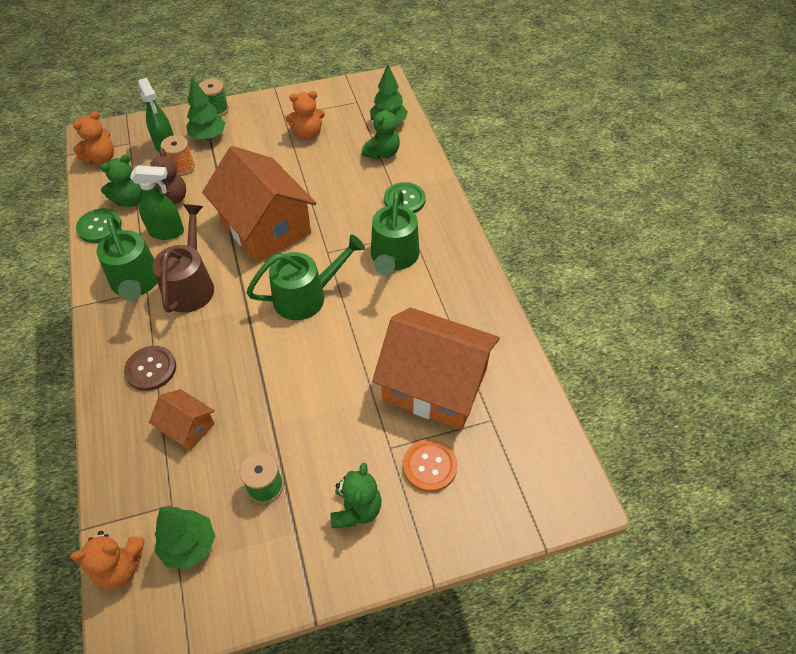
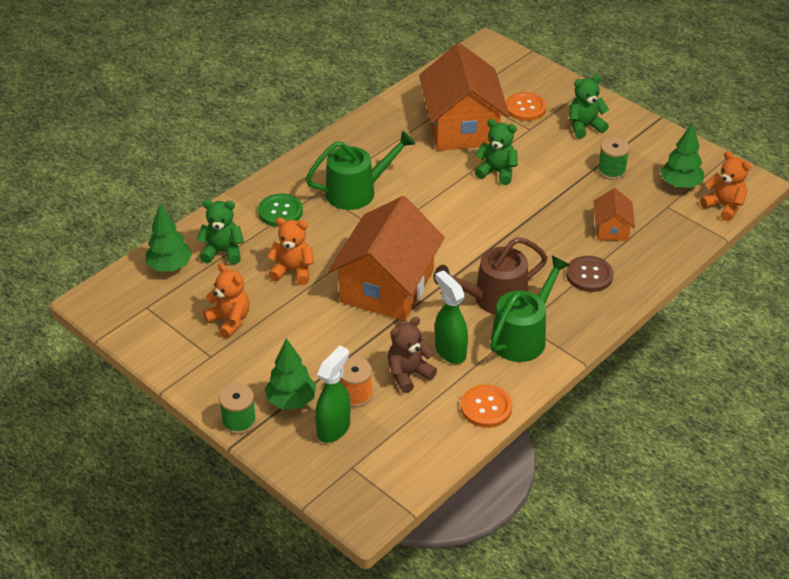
camera: 120 degrees left, 10 degrees down
orange teddy bear [73,111,114,164] -> orange teddy bear moved to [267,218,314,285]
green button [76,208,122,243] -> orange button [461,385,512,428]
green teddy bear [101,154,142,207] -> green teddy bear moved to [474,119,518,185]
green watering can [246,234,365,320] -> none

